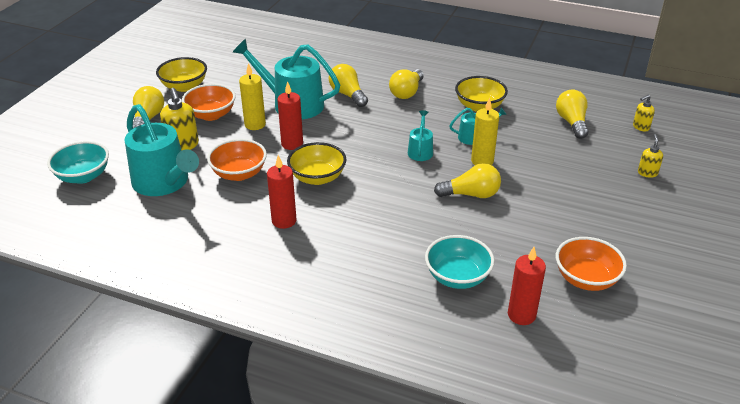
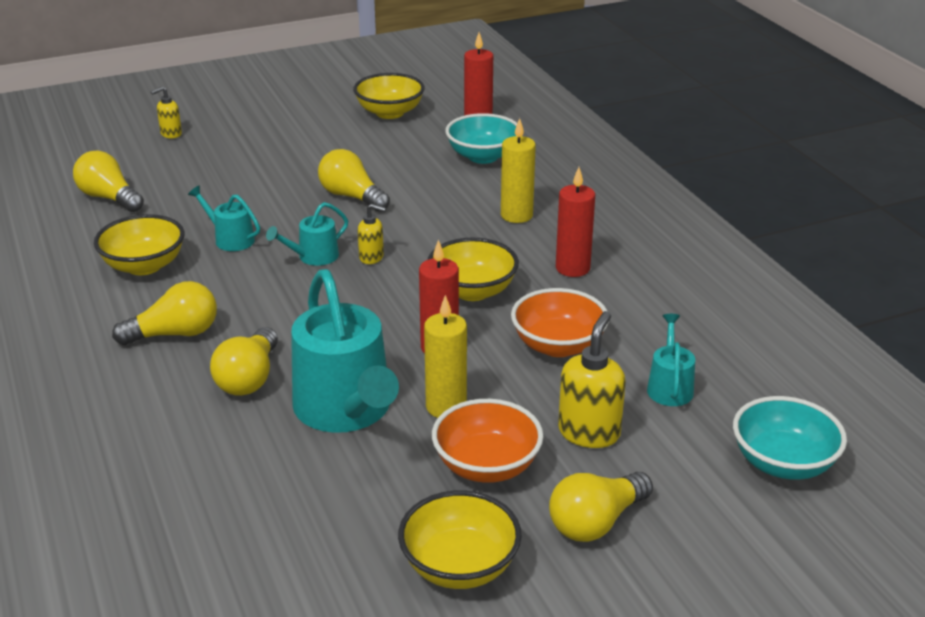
camera: 135 degrees left, 5 degrees down
turquoise watering can [124,104,199,196] -> turquoise watering can [647,314,695,406], size x0.48
yellow candle [471,97,499,165] -> yellow candle moved to [501,118,536,223]
yellow light bulb [556,90,588,139] -> yellow light bulb turned 90 degrees clockwise [73,150,144,212]
orange bowl [556,237,627,291] -> yellow bowl [353,73,425,119]
yellow soap dispenser [633,95,655,131] -> yellow soap dispenser moved to [358,204,386,264]

